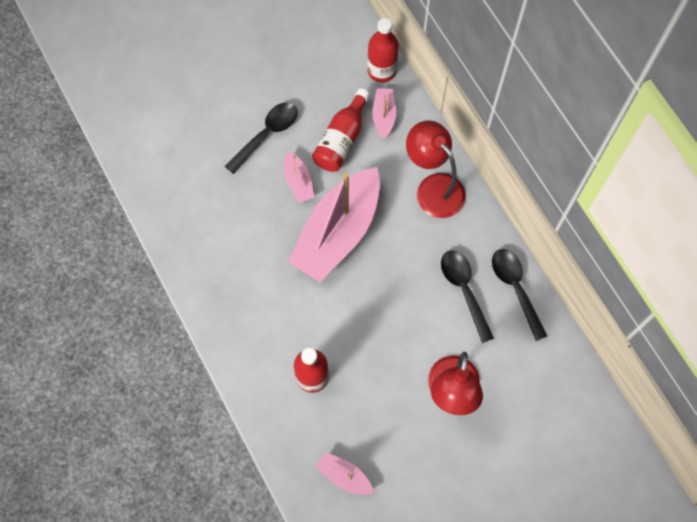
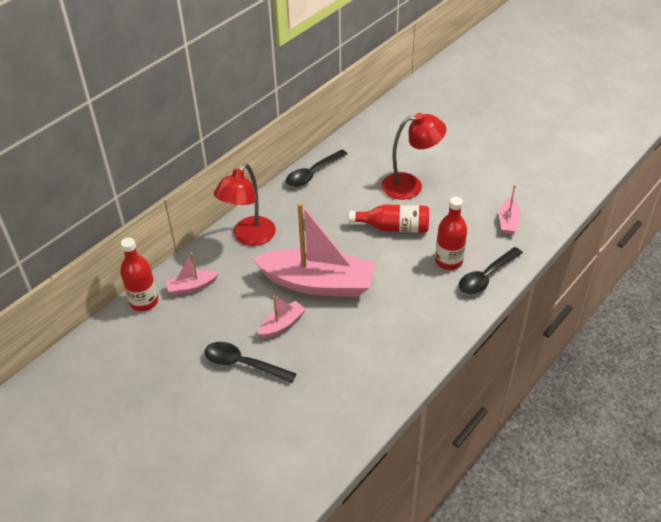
camera: 110 degrees left, 25 degrees down
red bottle [312,89,370,172] -> red bottle moved to [349,204,429,233]
black spoon [441,250,494,343] -> black spoon moved to [458,247,523,295]

